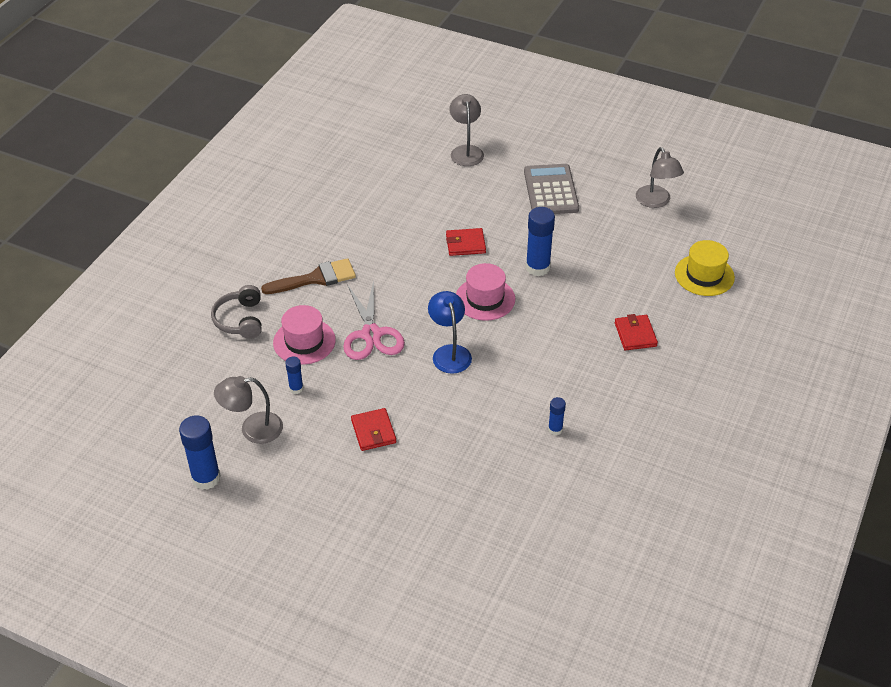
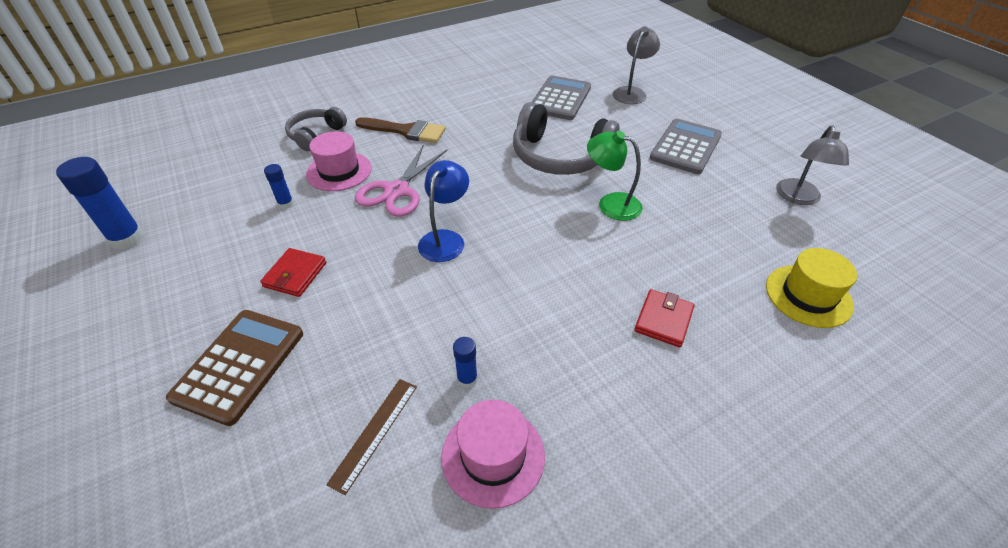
camera: 35 degrees right, 0 degrees up
grey lamp [214,376,283,444] -> none
red wallet [446,228,486,256] -> grey headphones [513,102,620,175]
pink hat [456,263,515,321] -> pink hat moved to [441,399,545,509]
blue glue stick [526,207,555,276] -> green lamp [587,131,643,221]
none -> brown calculator [166,310,303,426]
none -> brown ruler [326,379,417,495]
none -> grey calculator [532,76,591,120]

